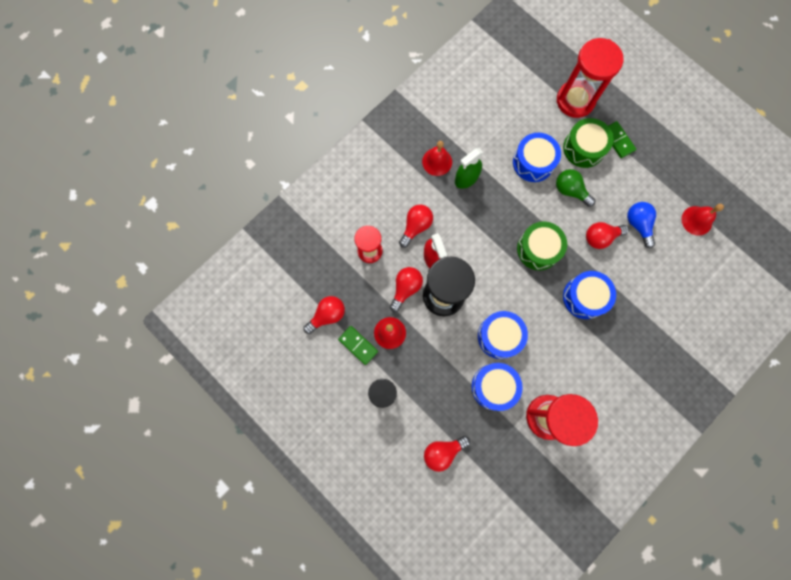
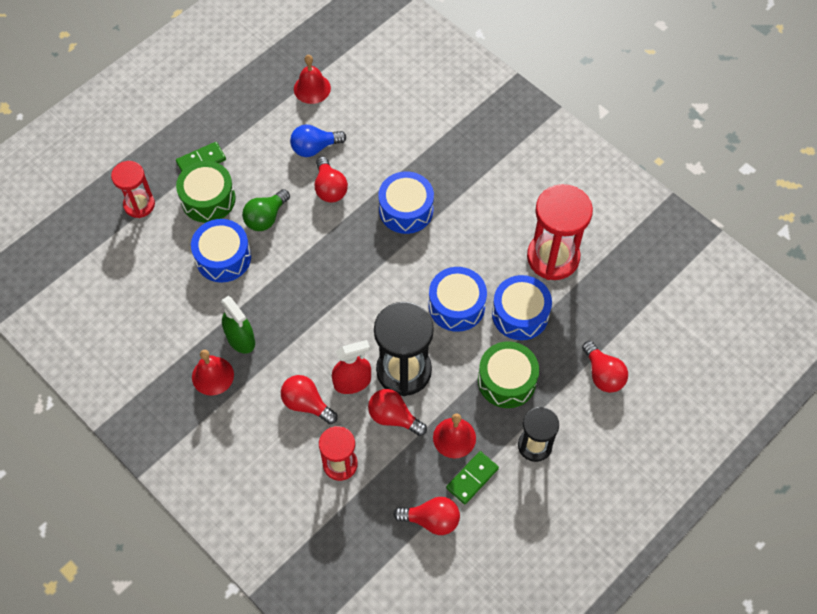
camera: 90 degrees left, 15 degrees down
red light bulb [303,296,345,334] -> red light bulb turned 135 degrees clockwise [393,497,460,535]
green drum [517,221,567,270] -> green drum moved to [478,341,539,408]
red hourglass [557,38,623,118] -> red hourglass [111,161,155,218], size x0.60

